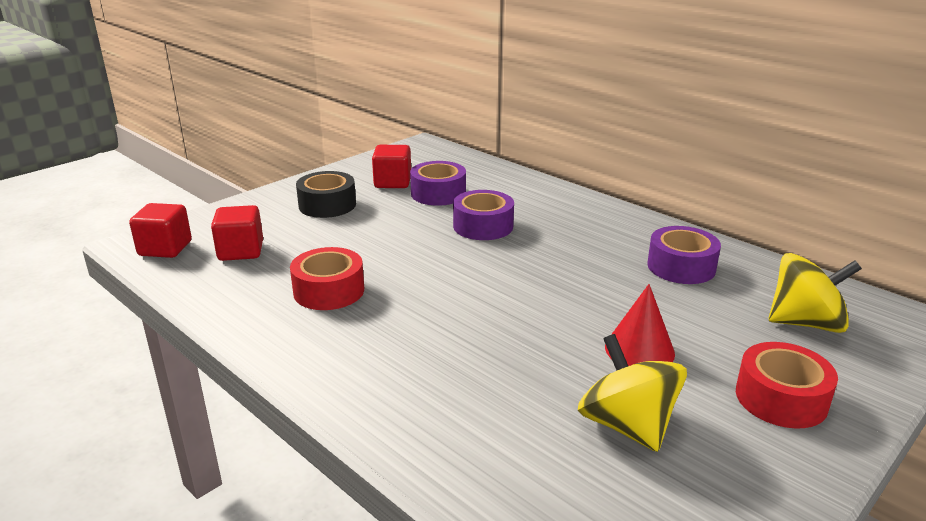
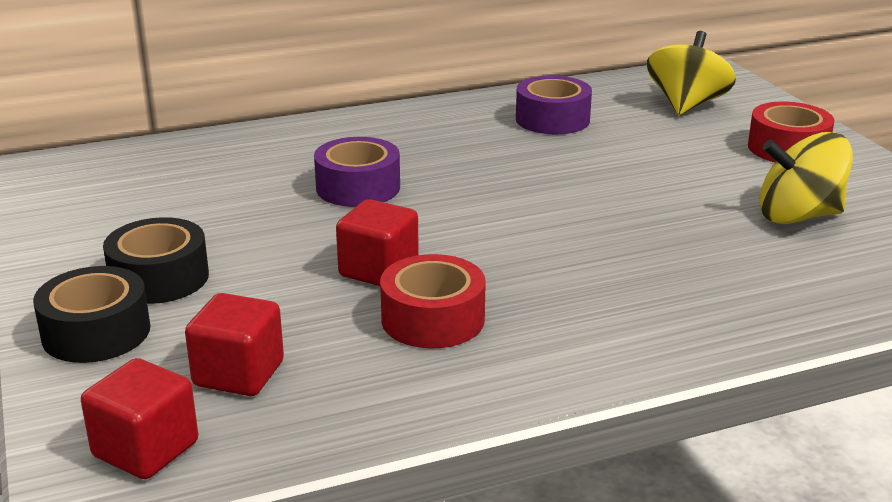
camera: 65 degrees left, 0 degrees up
red cube [372,145,411,188] -> red cube moved to [336,199,419,286]
purple tape [410,161,466,206] -> none
red cone [605,284,675,366] -> none
none -> black tape [33,266,150,363]

